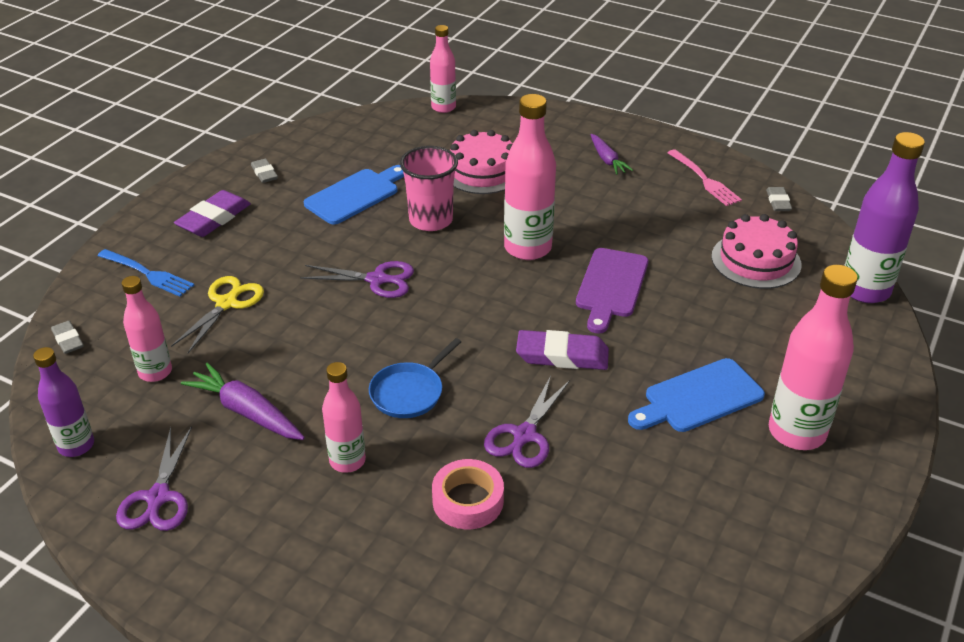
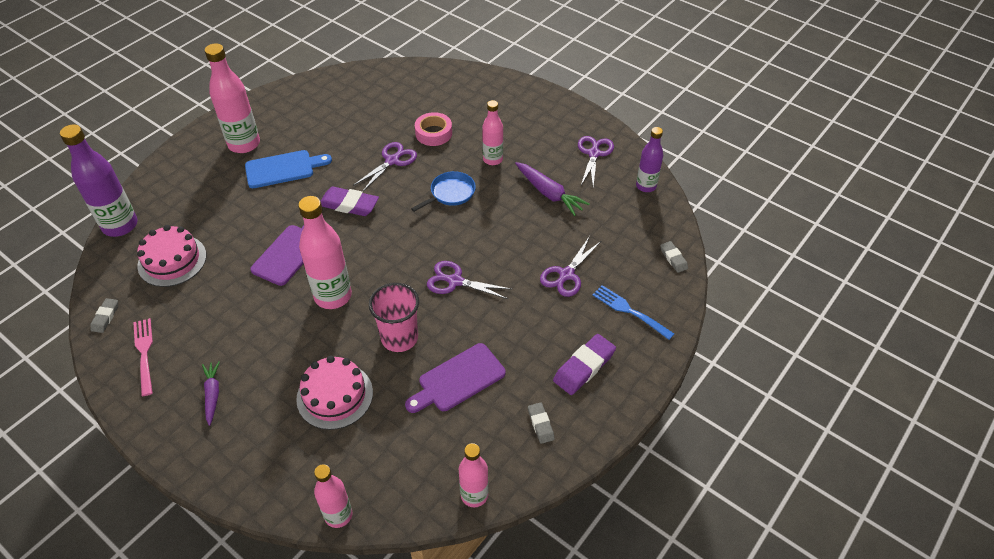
camera: 170 degrees left, 10 degrees up
pink bottle [122,276,172,382] -> pink bottle moved to [459,443,489,507]
yellow scissors [171,276,264,353] -> purple scissors [540,236,601,297]
blue cutting board [304,165,404,225] -> purple cutting board [405,343,506,413]

